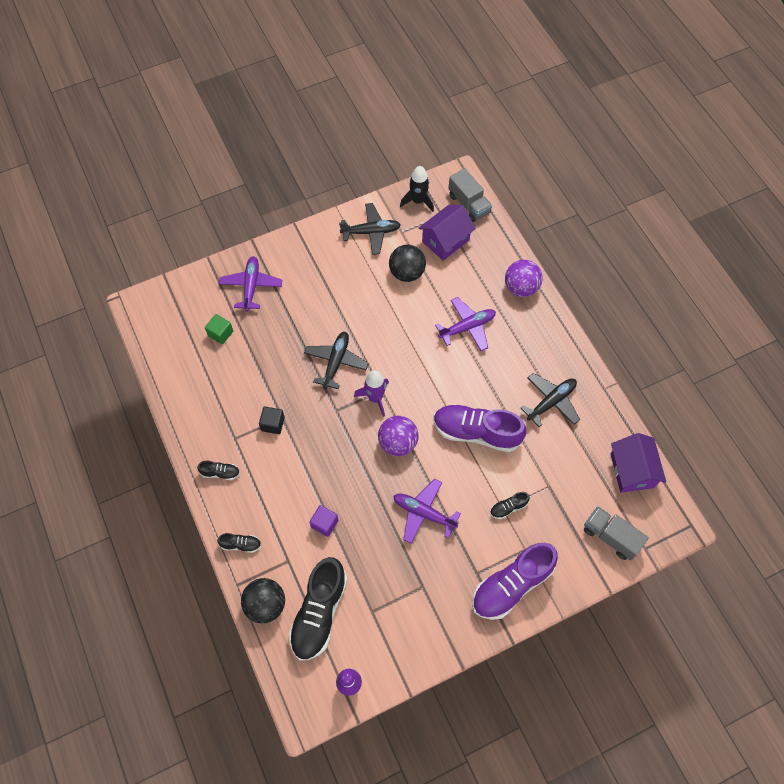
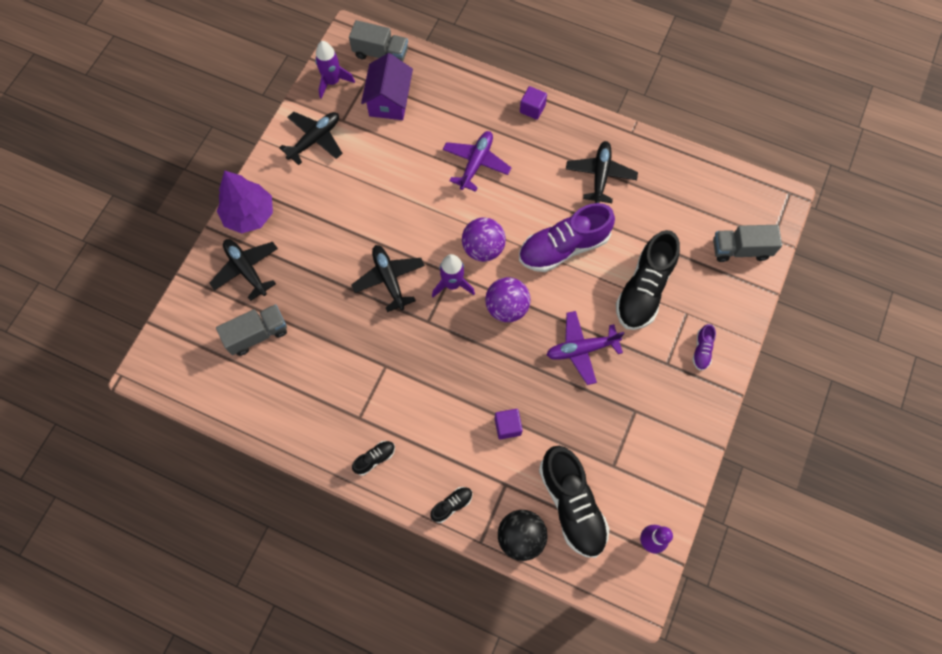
camera: 40 degrees left, 5 degrees up
green cube [205,314,233,344] -> grey truck [216,304,287,356]
purple plane [219,256,282,312] -> black plane [209,239,278,301]
black cube [259,407,285,434] -> none
black ball [389,245,426,282] -> none
black rocket [400,166,434,212] -> purple rocket [315,41,355,99]
purple shoe [472,543,558,620] -> purple shoe [692,324,716,371], size x0.44
black shoe [490,492,530,519] -> black shoe [616,230,680,330], size x2.28
purple ball [505,260,543,297] -> purple ball moved to [462,217,506,262]
purple house [611,433,666,493] -> none
none -> purple tree [217,170,273,233]
none -> purple cube [520,86,547,120]

